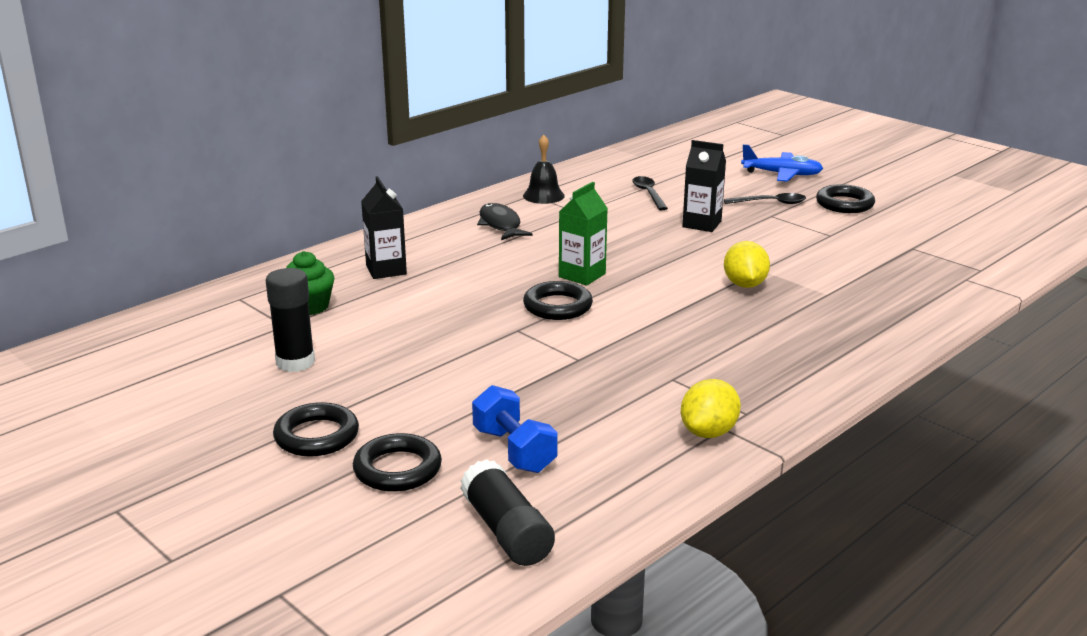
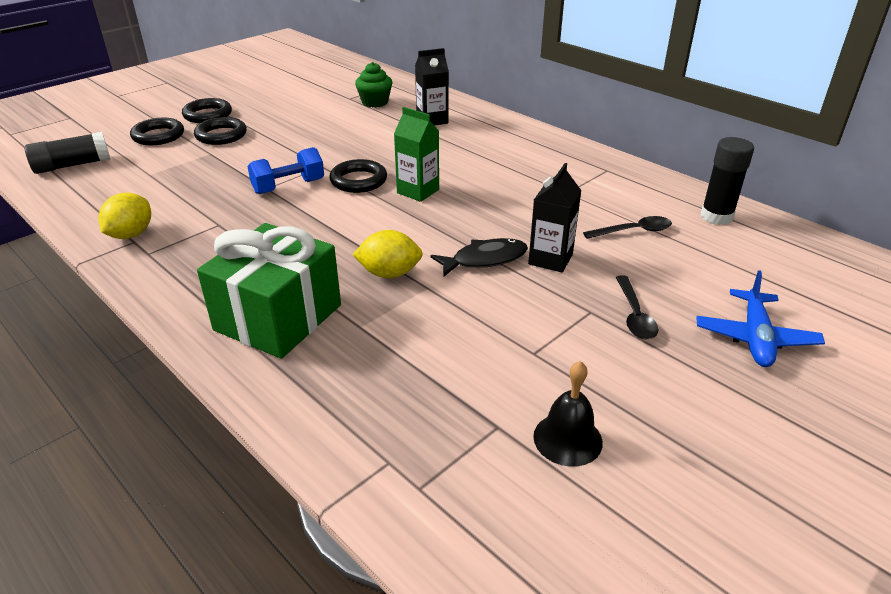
camera: 90 degrees right, 10 degrees up
black glue stick [266,268,315,372] -> black glue stick moved to [700,137,754,225]
blue dumbbell [472,385,558,473] -> blue dumbbell moved to [247,147,324,194]
black fish [477,203,532,240] -> black fish moved to [430,238,528,277]
black bell [523,135,565,204] -> black bell moved to [533,361,603,467]
yellow lemon [681,379,741,438] -> yellow lemon turned 75 degrees clockwise [99,193,151,239]
black ring [816,184,875,213] -> black ring moved to [194,117,247,145]
none -> green gift [197,223,341,359]

